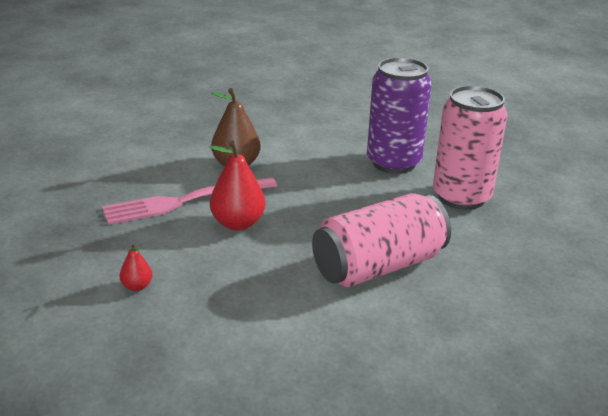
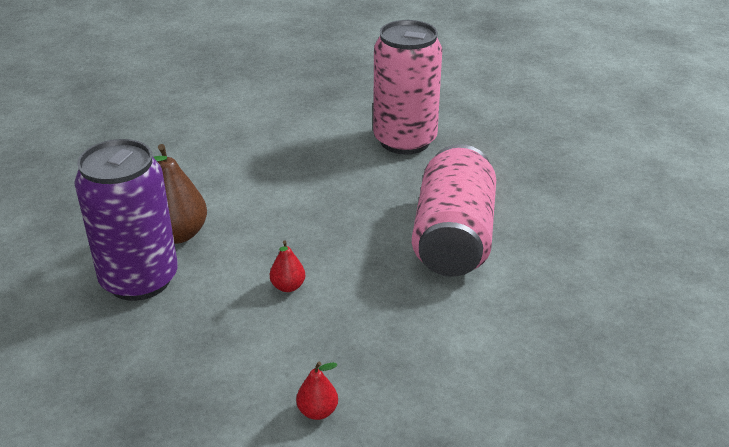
camera: 50 degrees left, 5 degrees up
pink fork [102,177,277,225] -> none
red pear [209,140,266,231] -> red pear [270,241,305,292], size x0.52
purple can [367,57,432,174] -> purple can moved to [74,139,178,301]

